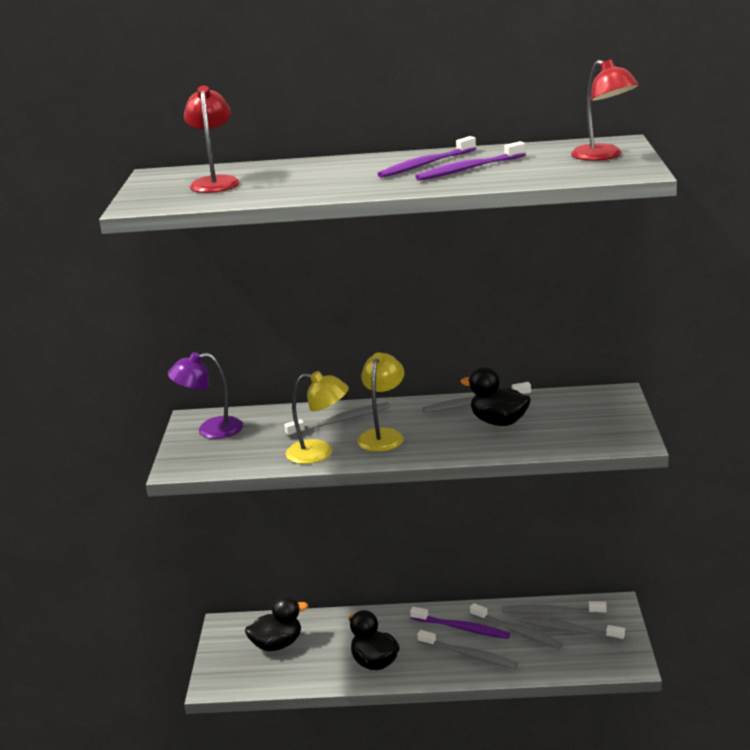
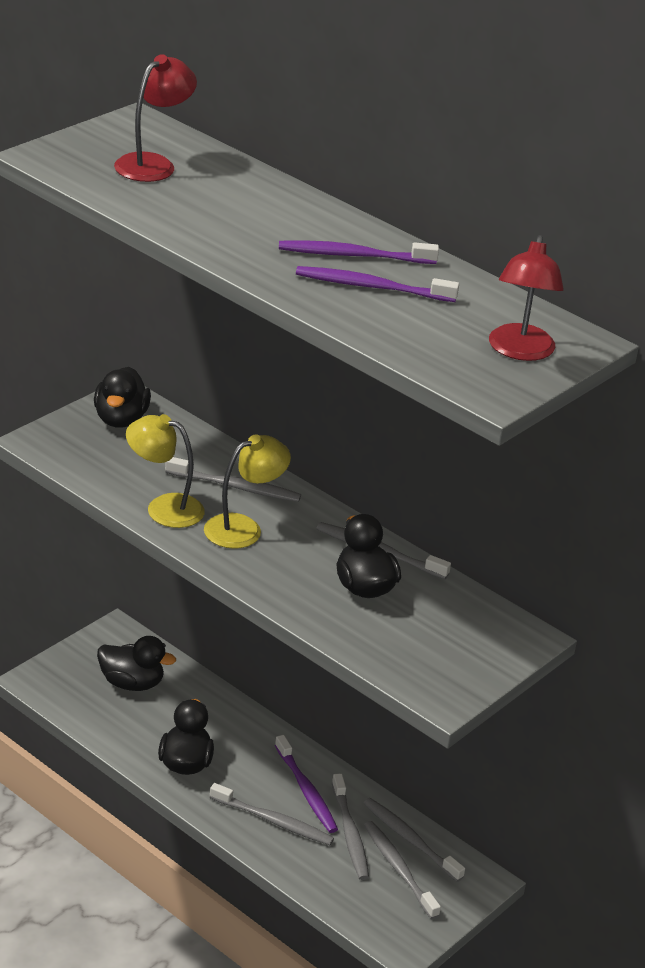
camera: 35 degrees right, 10 degrees up
purple lamp [168,352,243,439] -> black duck [94,367,151,428]
yellow lamp [286,371,349,464] -> yellow lamp turned 150 degrees clockwise [126,414,205,528]
grey toothbrush [417,630,518,669] -> grey toothbrush turned 45 degrees counterclockwise [210,783,334,845]

